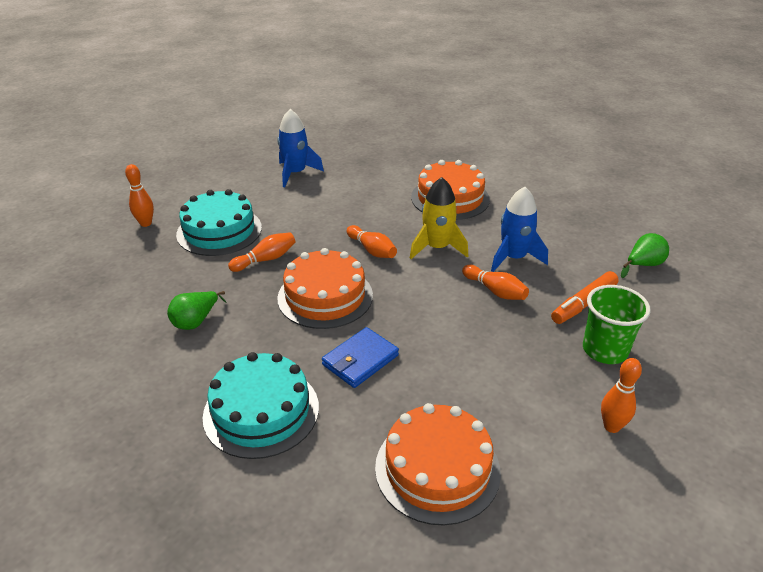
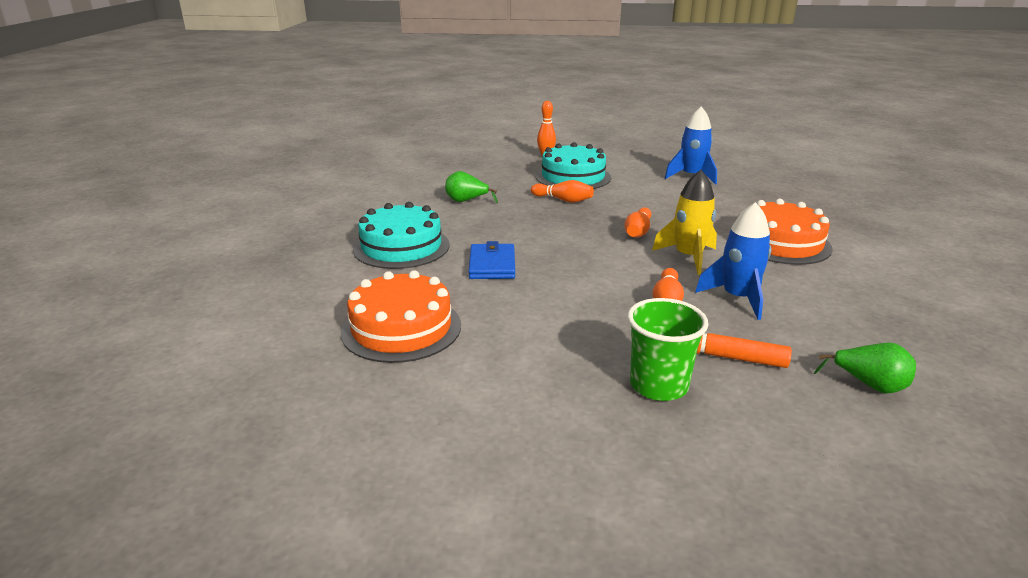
camera: 60 degrees right, 10 degrees down
orange cake [277,248,373,329] -> none
blue wallet [322,327,399,388] -> blue wallet turned 75 degrees clockwise [469,241,515,279]
orange bowling pin [601,358,642,433] -> none

